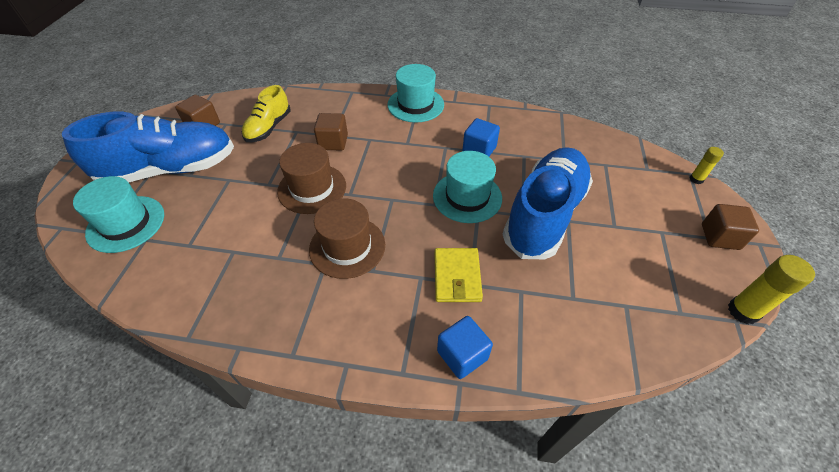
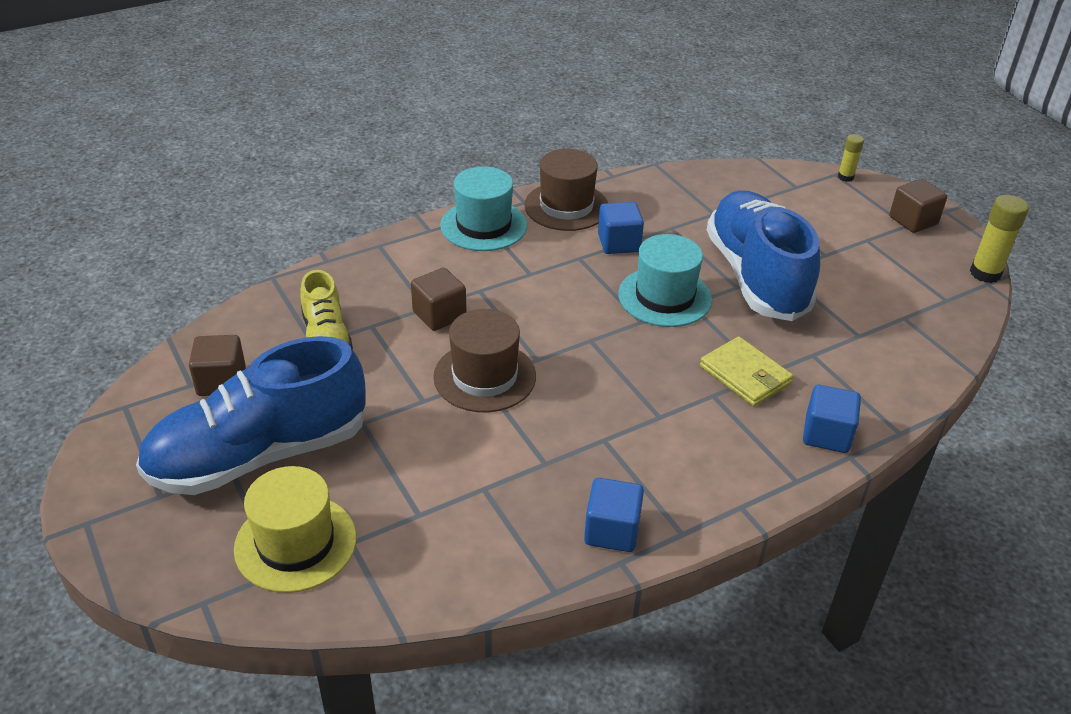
camera: 40 degrees left, 10 degrees down
blue shoe [62,112,234,182] -> blue shoe turned 150 degrees counterclockwise [136,336,365,495]
turquoise hat [73,176,164,253] -> yellow hat [234,466,356,593]
brown hat [309,198,385,279] -> brown hat moved to [524,149,608,231]
none -> blue cube [584,478,644,552]

